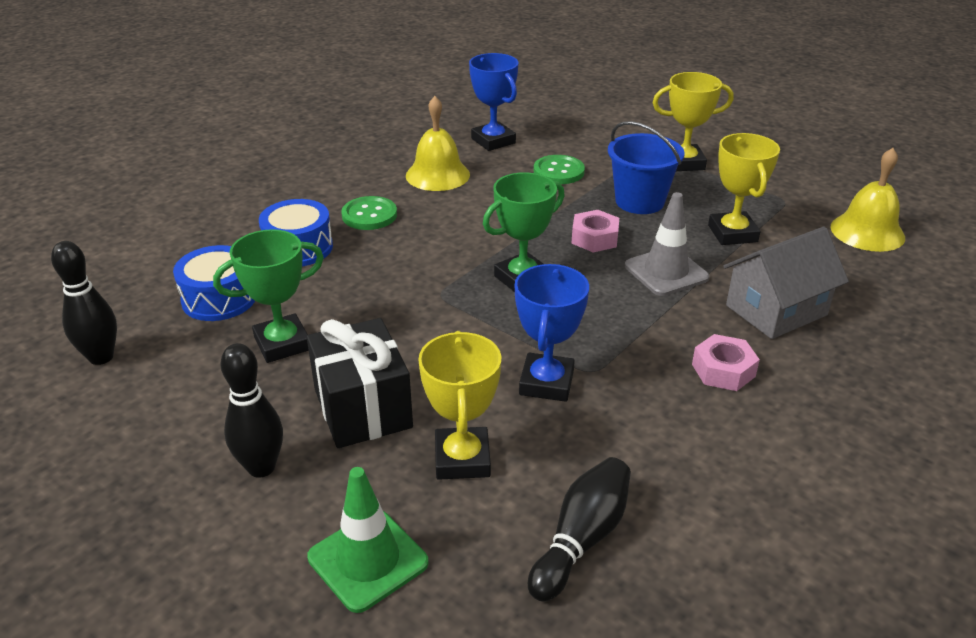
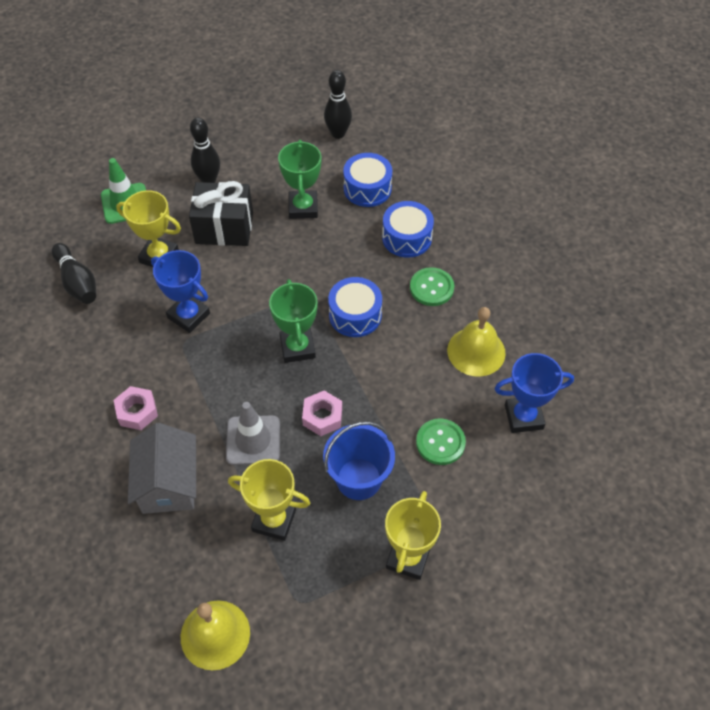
camera: 115 degrees right, 20 degrees up
none -> blue drum [328,277,382,337]

